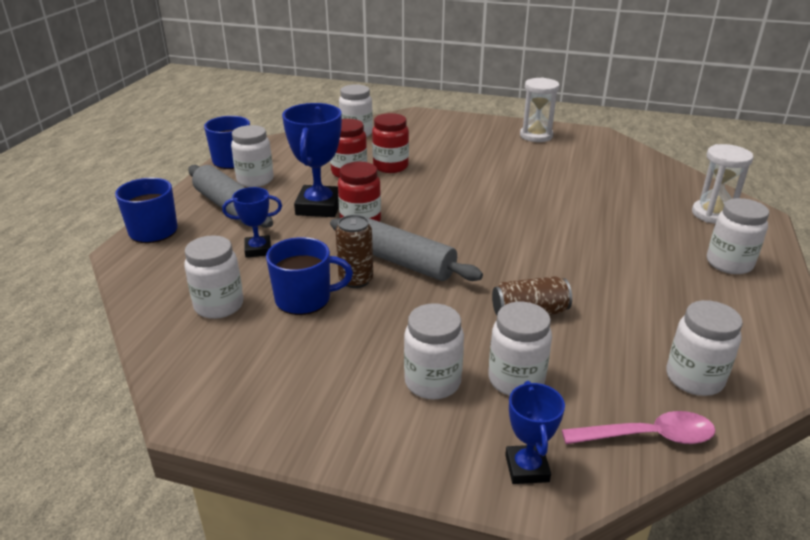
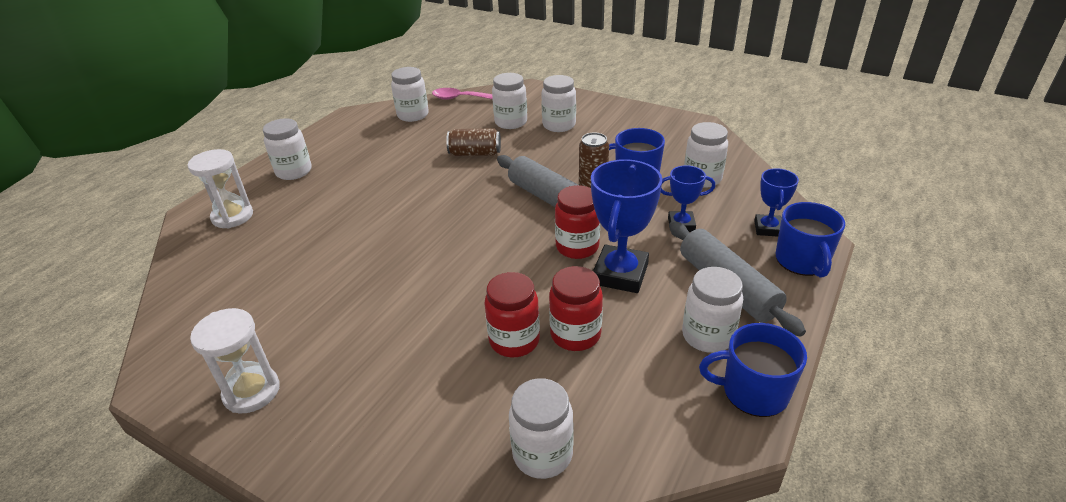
camera: 165 degrees left, 5 degrees up
blue trophy [505,381,565,484] -> blue trophy moved to [754,168,799,237]

